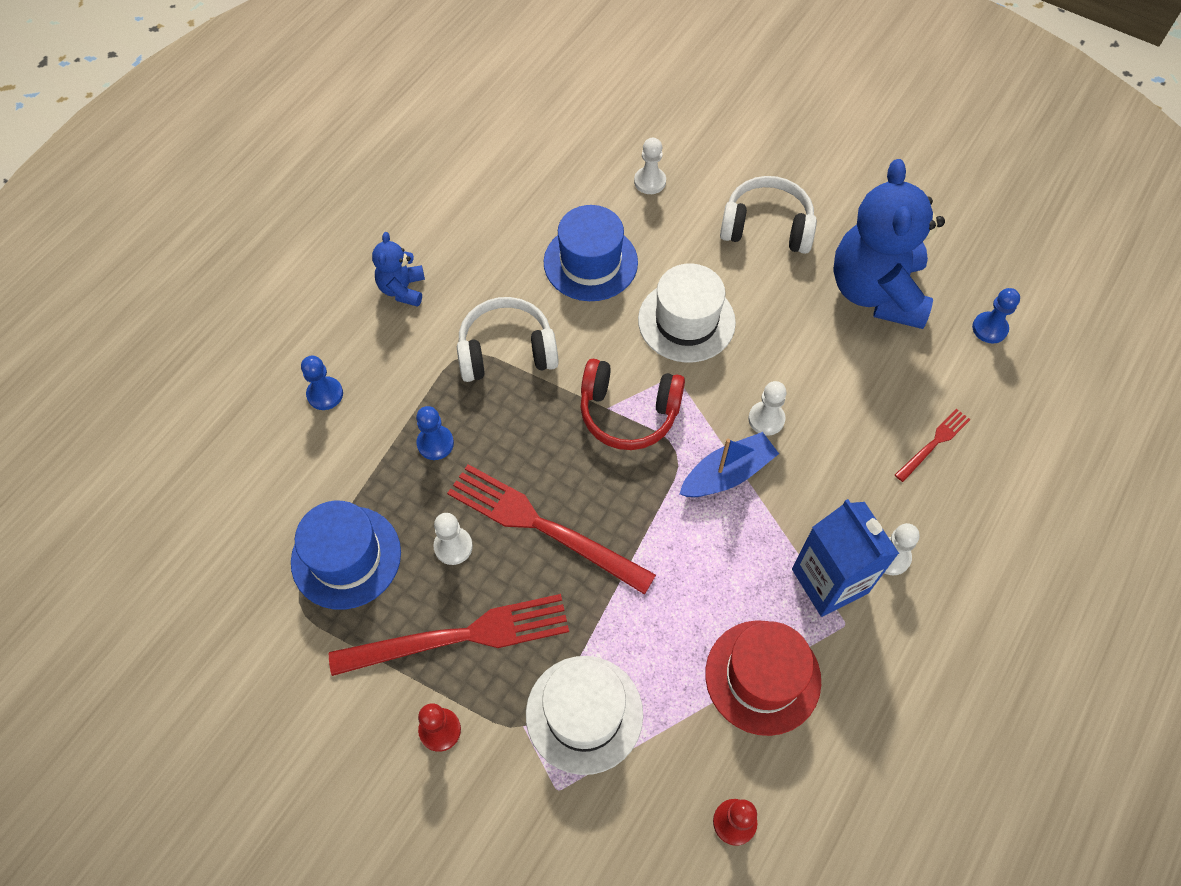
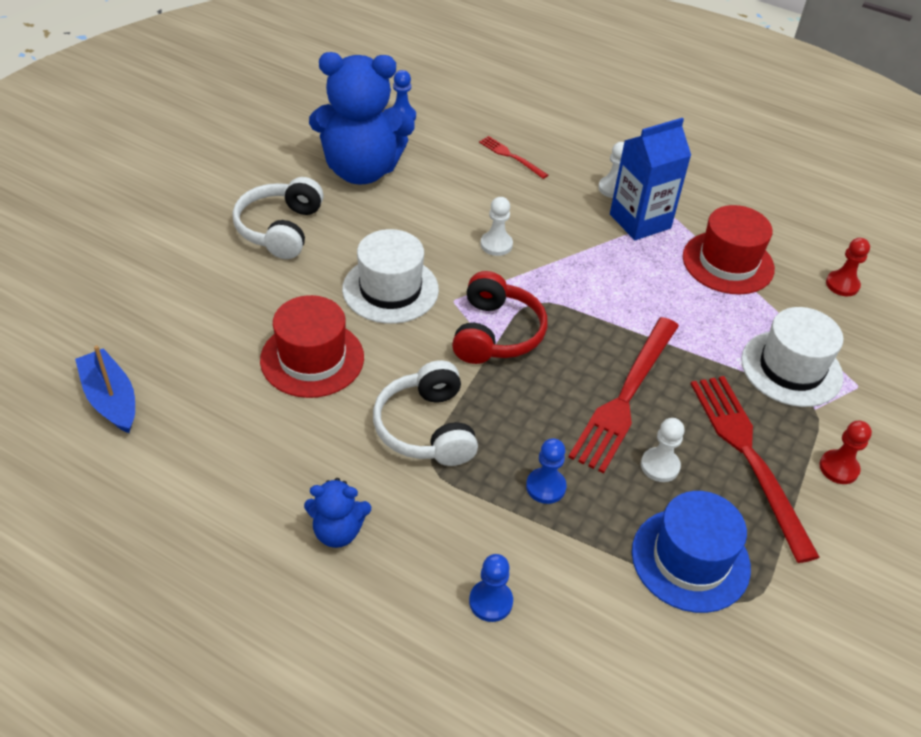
camera: 95 degrees left, 15 degrees down
blue hat [544,205,638,301] -> red hat [260,295,364,398]
white pawn [634,138,666,194] -> none
blue boat [679,432,779,497] -> blue boat moved to [75,345,135,433]

